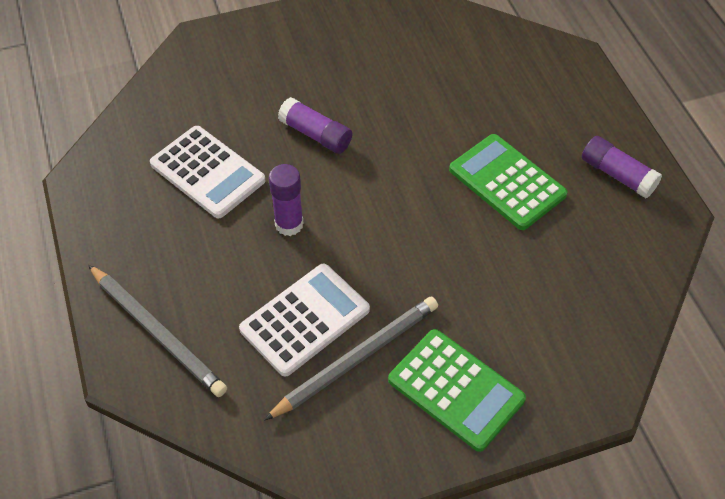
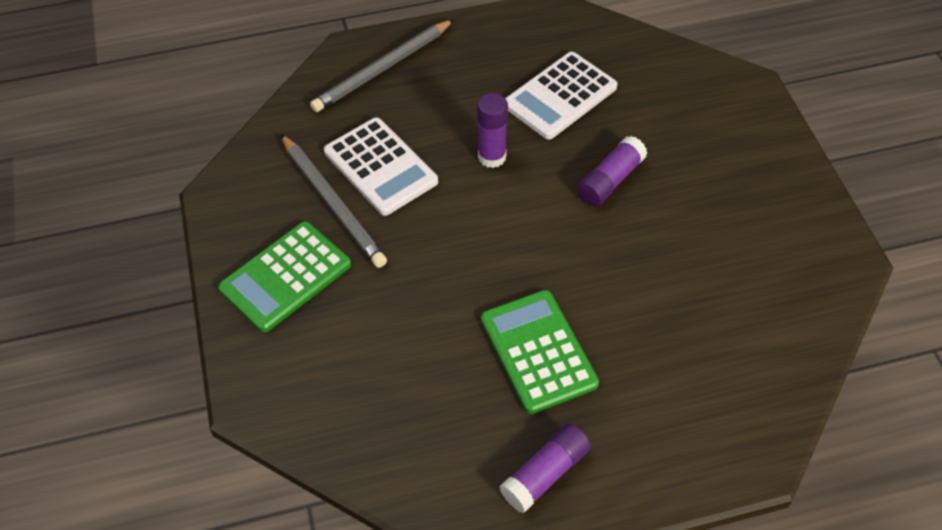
camera: 95 degrees right, 0 degrees up
green calculator [449,134,568,230] -> green calculator turned 75 degrees counterclockwise [481,290,599,414]

